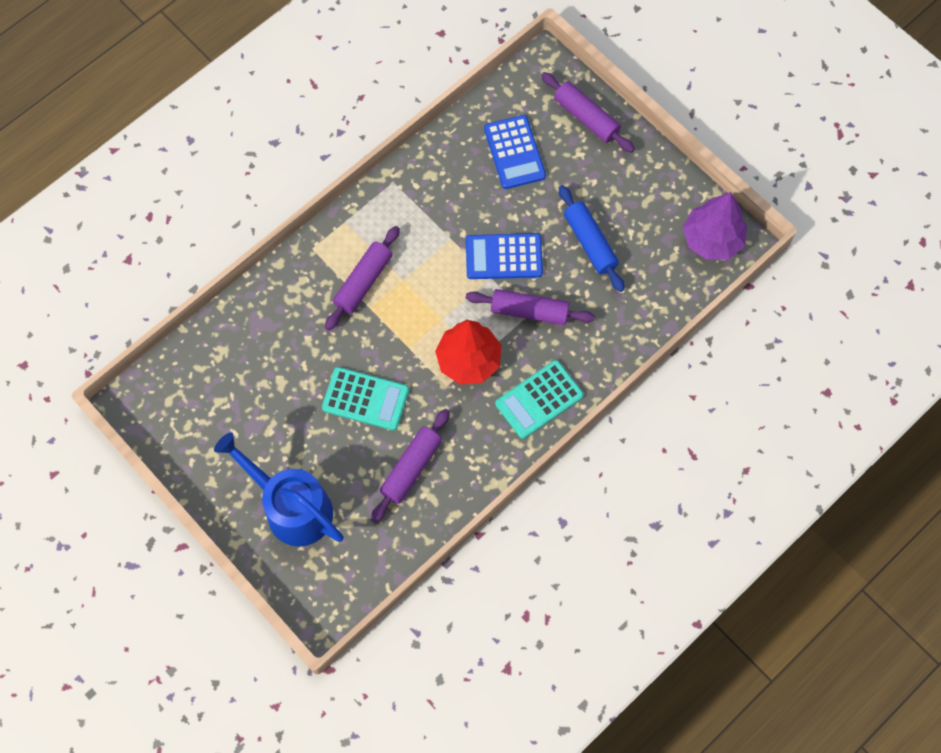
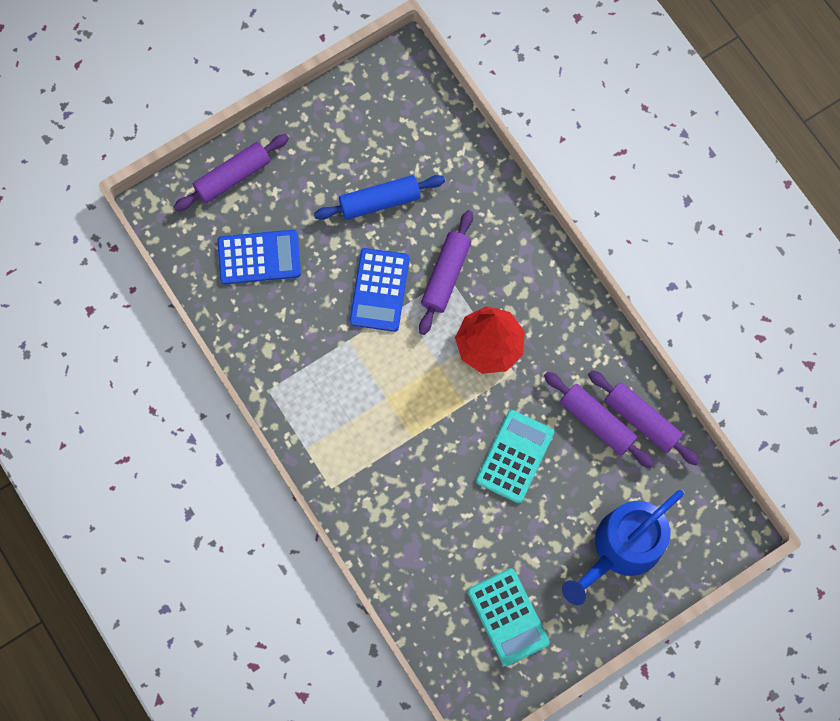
camera: 80 degrees left, 5 degrees up
purple rolling pin [325,226,400,330] -> purple rolling pin moved to [588,370,700,465]
turquoise calculator [495,360,584,439] -> turquoise calculator moved to [468,568,550,666]
purple tree [683,192,747,260] -> none

